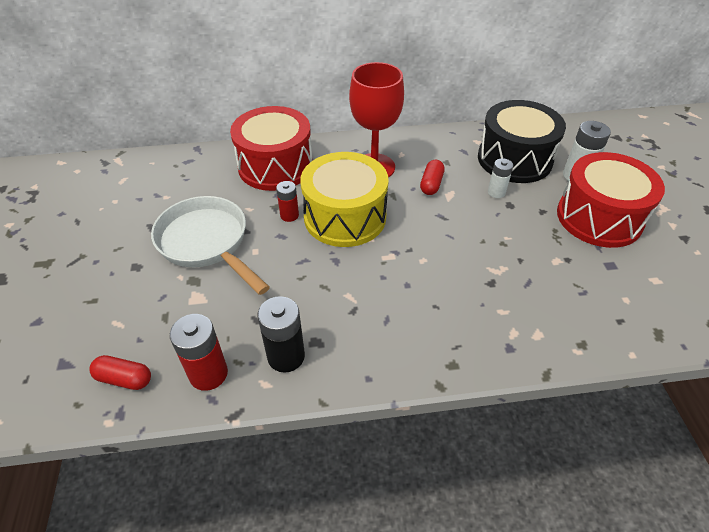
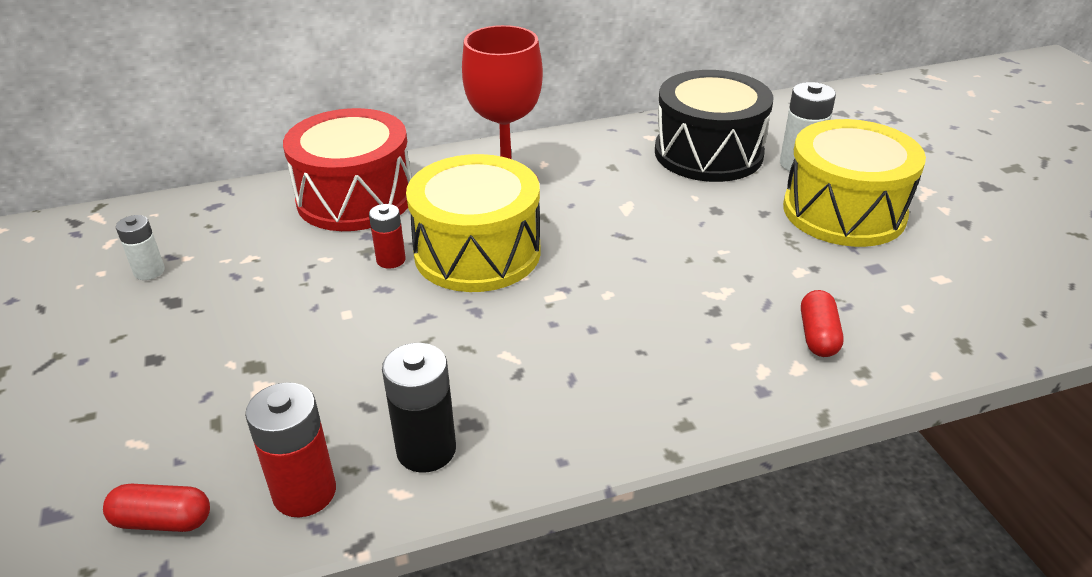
camera: 10 degrees left, 10 degrees down
white pan [151,196,270,295] -> none
red capsule [420,160,445,195] -> red capsule moved to [801,290,844,357]
white battery [488,158,513,198] -> white battery moved to [116,215,165,280]
red drum [557,152,665,248] -> yellow drum [783,119,926,247]

